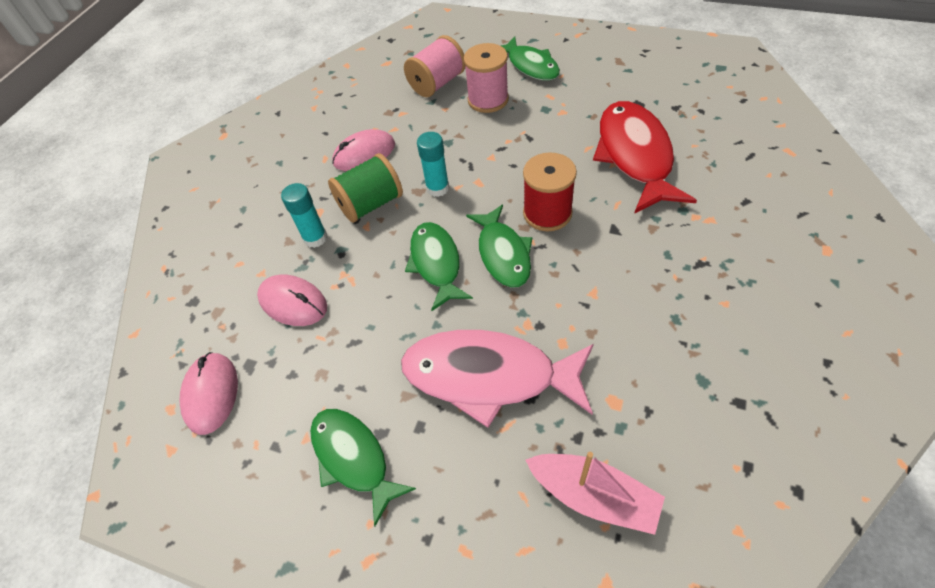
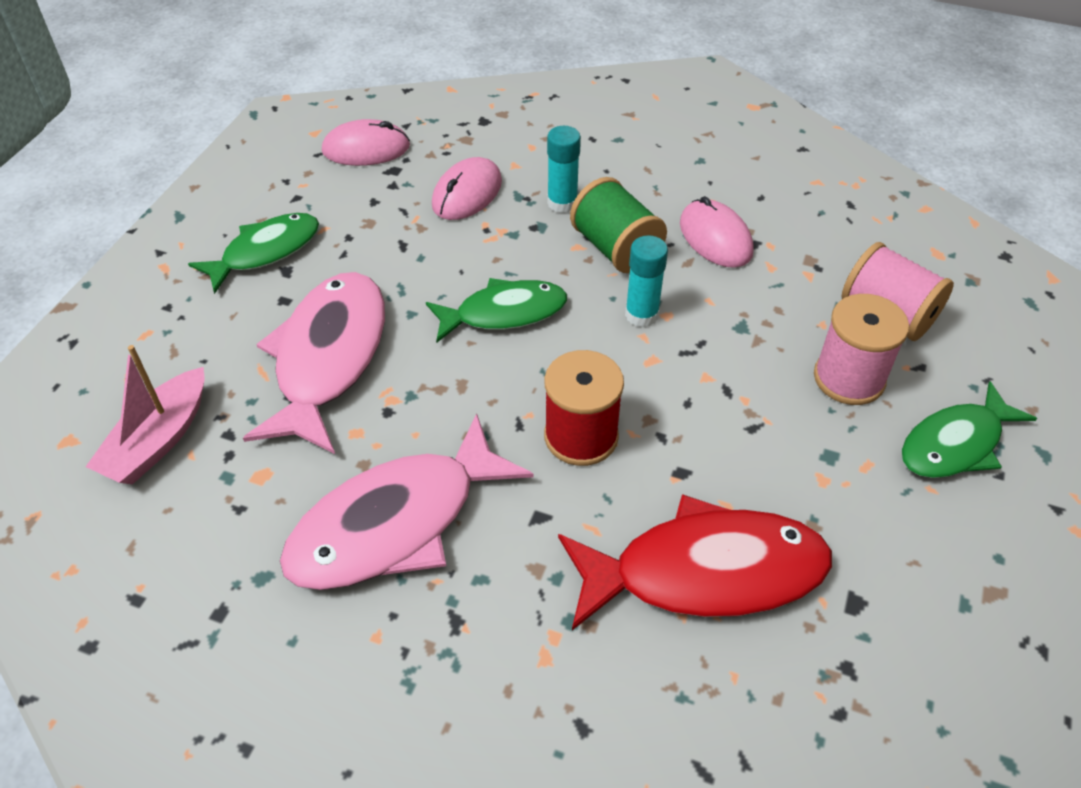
camera: 85 degrees right, 5 degrees down
green fish [466,204,532,288] -> none
none -> pink fish [280,413,533,590]

